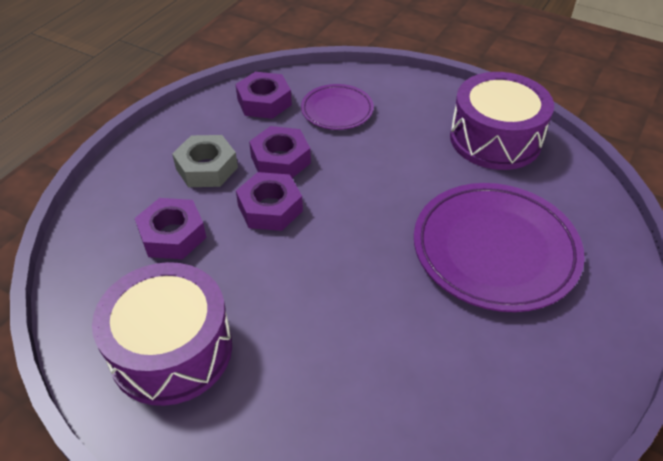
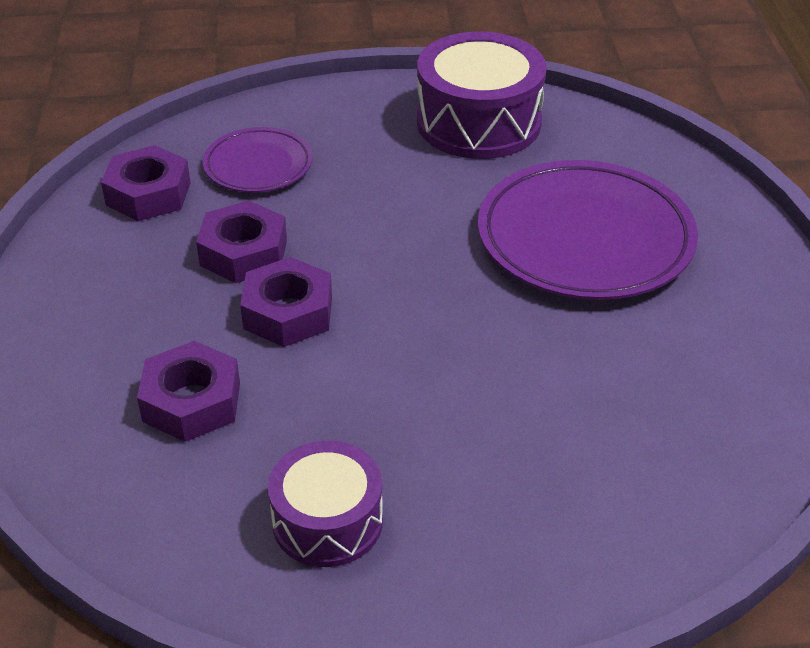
camera: 35 degrees left, 5 degrees down
purple drum [92,262,232,406] -> purple drum [268,441,383,567], size x0.62
grey nut [172,135,238,187] -> none

